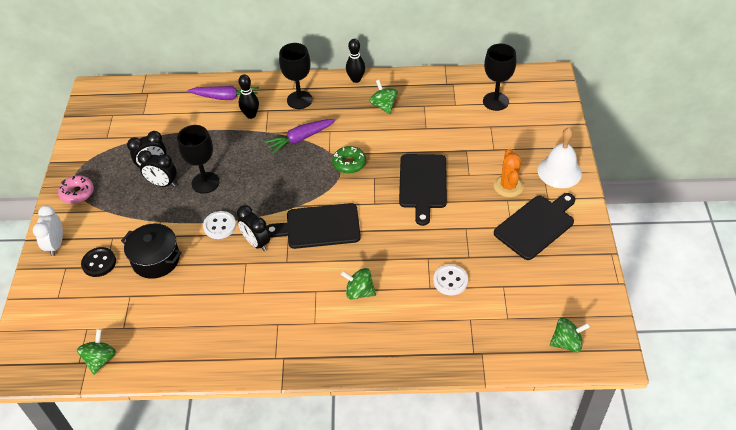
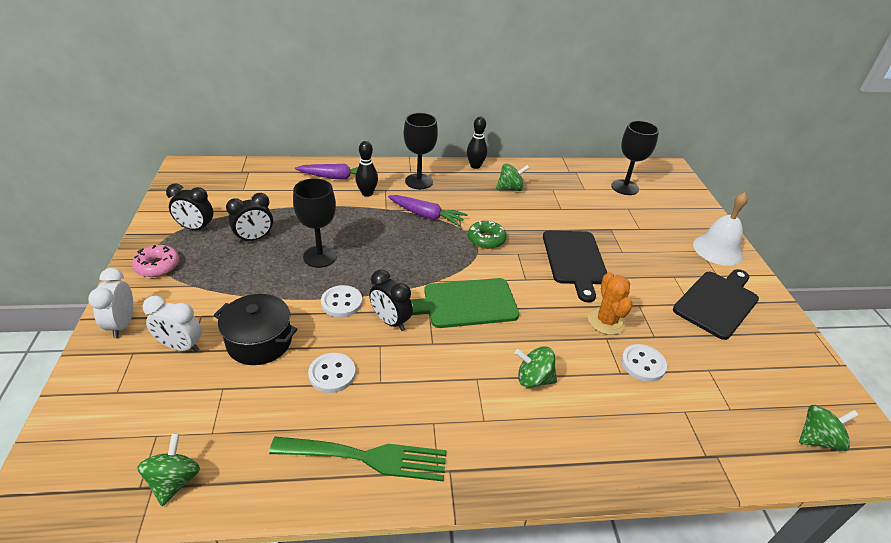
camera: 10 degrees left, 10 degrees down
black button [81,247,116,277] -> white clock [142,296,202,352]
black clock [138,150,177,187] -> black clock moved to [166,184,213,231]
purple carrot [265,119,335,154] -> purple carrot turned 120 degrees counterclockwise [388,195,468,226]
black cutting board [266,203,361,249] -> green cutting board [411,278,519,328]
green spinning top [369,80,398,114] -> green spinning top turned 105 degrees clockwise [496,164,529,191]
orange cactus [494,149,524,197] -> orange cactus moved to [588,272,632,335]
none -> green fork [269,436,447,482]
none -> white button [308,353,356,393]

